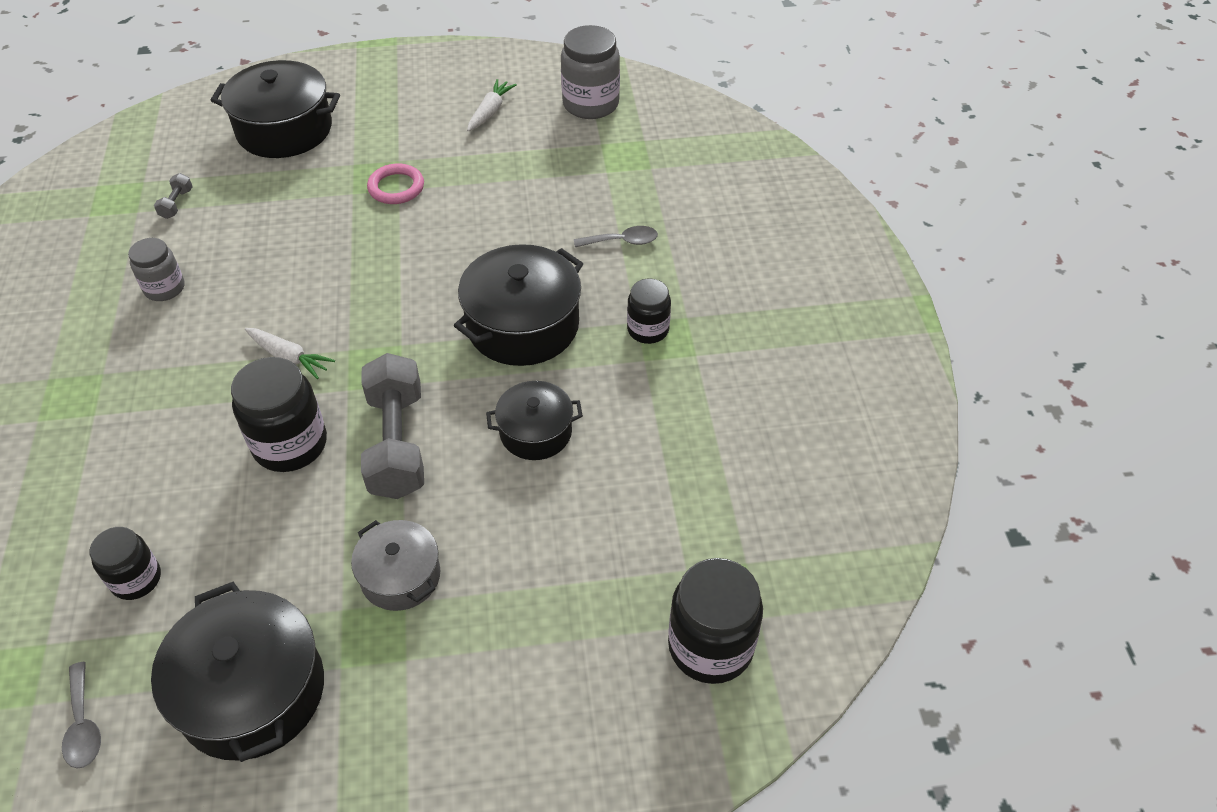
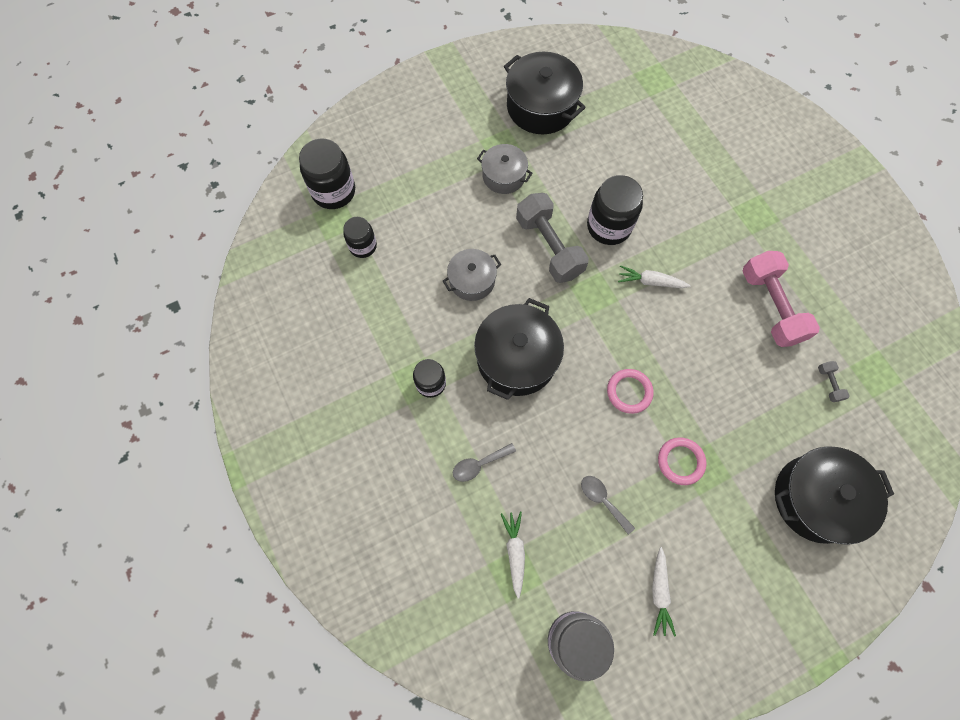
camera: 160 degrees right, 20 degrees up
grey spoon [62,662,101,768] -> grey spoon moved to [581,476,635,535]
black jar [90,527,161,600] -> black jar moved to [343,217,377,258]
grey jar [128,238,185,301] -> pink dumbbell [742,251,820,347]
black pot [486,381,583,460] -> grey pot [443,249,501,301]
none -> white carrot [501,512,525,598]
none -> pink ring [607,369,653,414]

